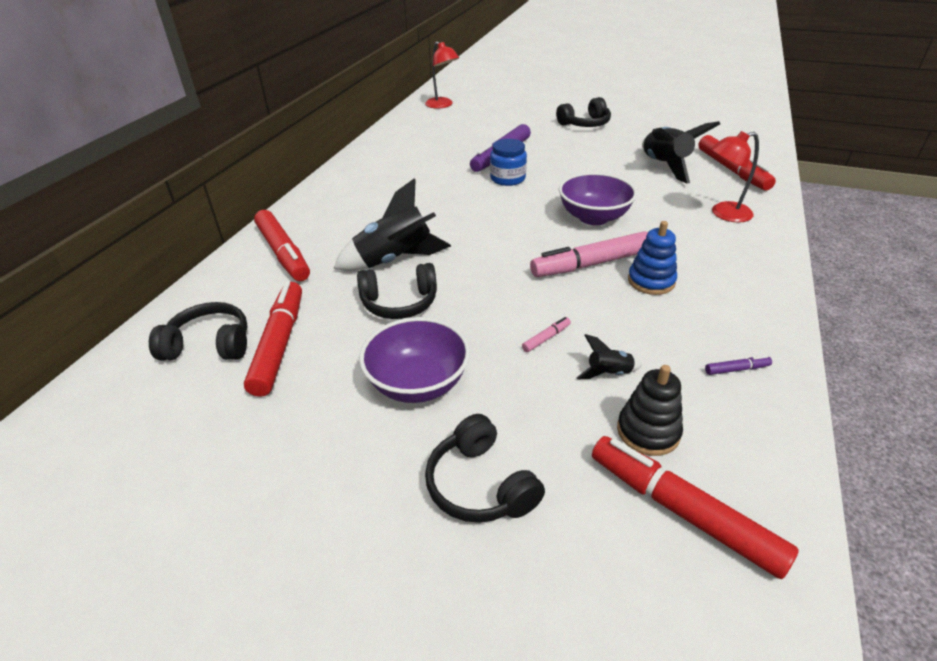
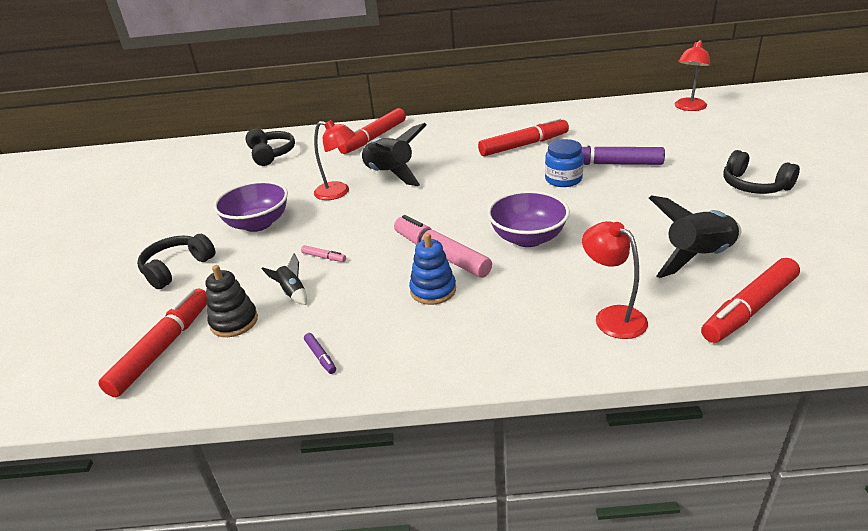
camera: 70 degrees right, 5 degrees down
red marker [244,281,302,397] -> red marker moved to [478,117,569,156]
black headphones [357,263,437,319] -> red lamp [314,120,355,200]

